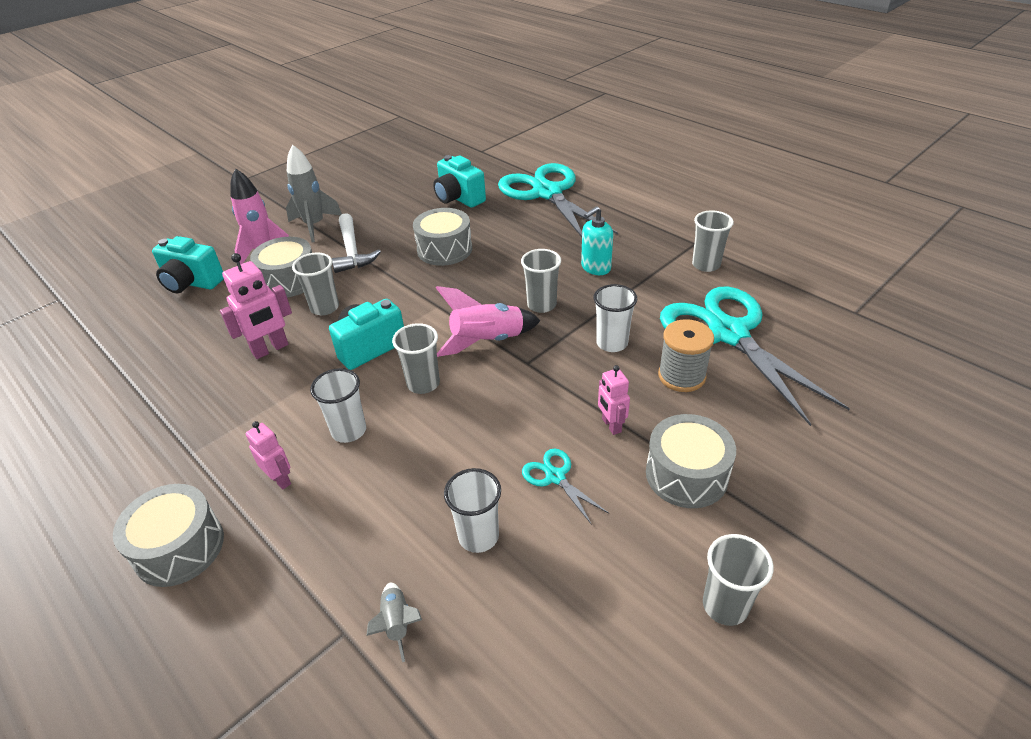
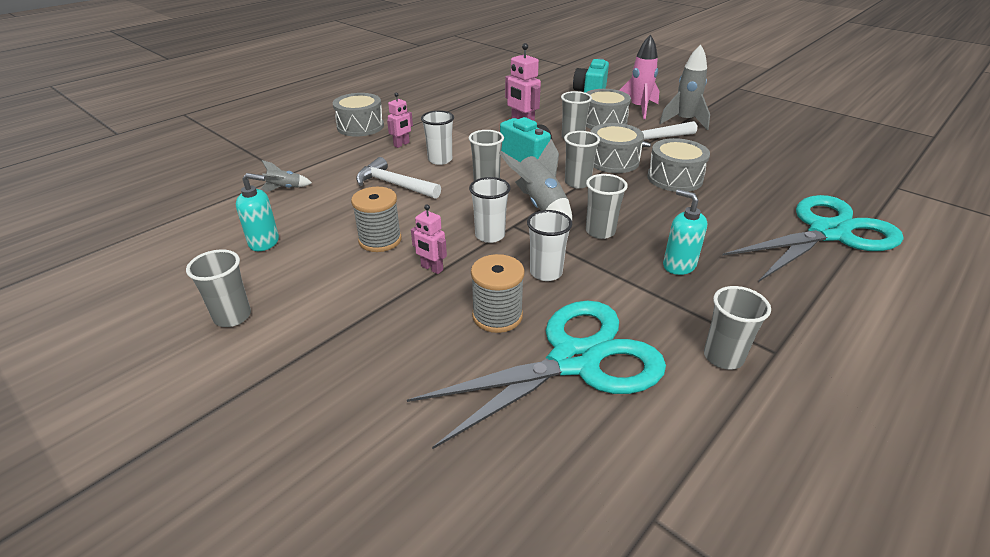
camera: 85 degrees right, 5 degrees down
turquoise camera [433,155,486,208] -> none
pink rocket [436,286,541,357] -> grey rocket [499,139,572,220]
white cup [444,468,501,553] -> white cup moved to [469,177,511,243]
turquoise scissors [522,448,609,525] -> grey spool [351,187,402,252]
pink robot [598,365,630,435] -> pink robot turned 120 degrees counterclockwise [411,204,447,274]
grey drum [646,414,736,508] -> grey drum moved to [590,123,644,173]
none -> turquoise soap dispenser [236,173,279,251]
none -> white hammer [356,157,441,199]
none -> grey cup [564,131,600,188]

